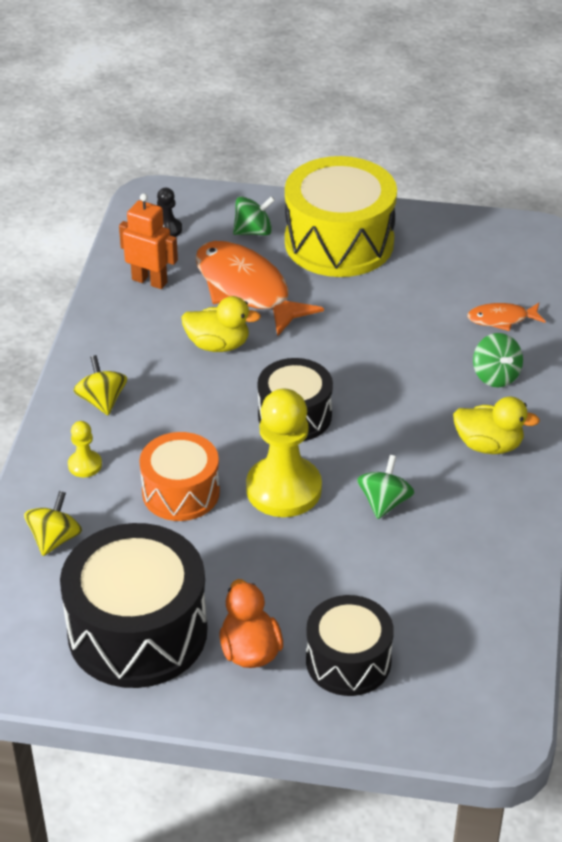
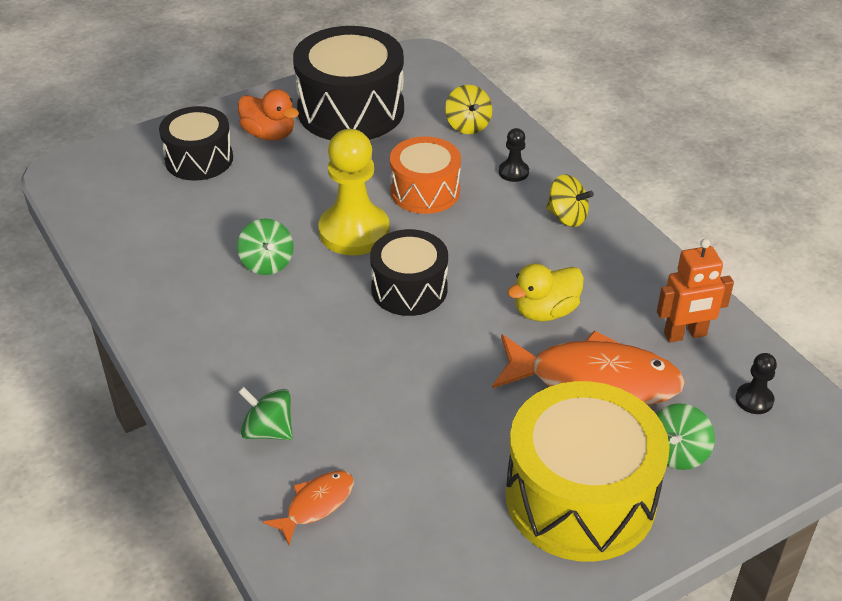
camera: 140 degrees right, 0 degrees up
yellow pawn [68,421,102,477] -> black pawn [499,128,529,182]
yellow duck [453,397,540,454] -> none

